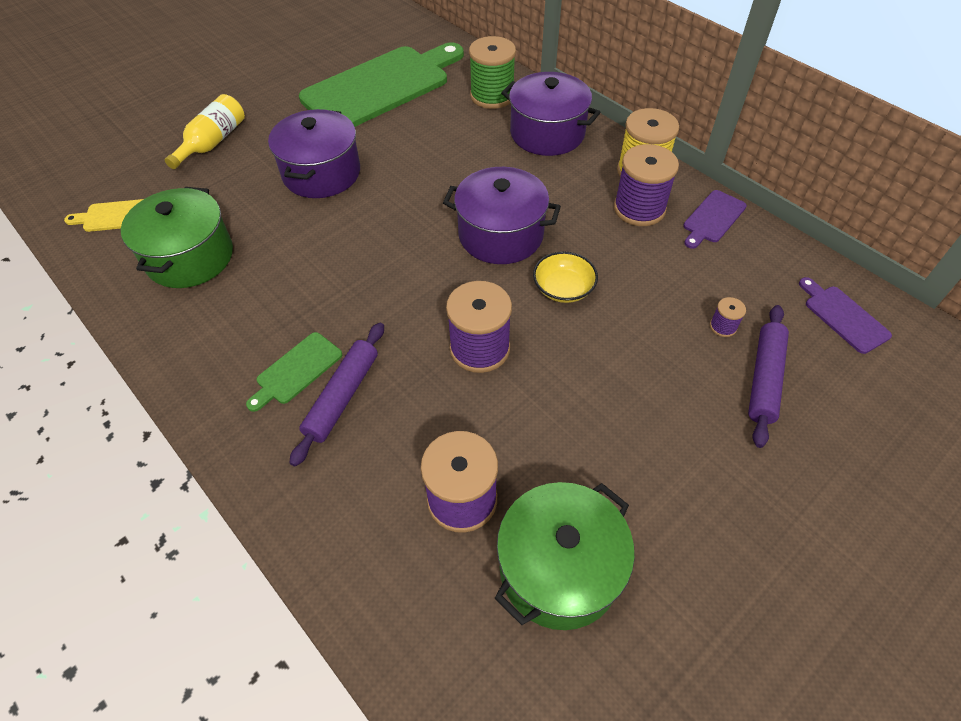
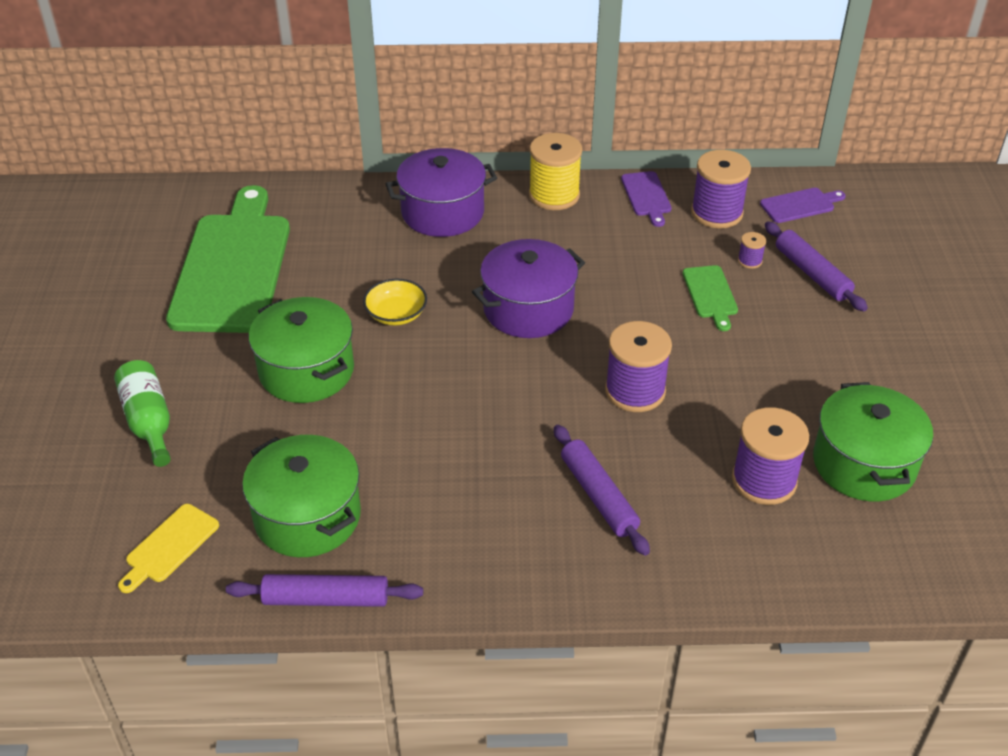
camera: 50 degrees left, 10 degrees down
yellow bottle [165,94,245,169] -> green bottle [114,360,171,467]
green cutting board [246,332,342,412] -> green cutting board moved to [683,265,738,331]
purple pot [268,109,360,198] -> green pot [249,297,354,403]
green spool [469,36,516,109] -> none
yellow bowl [533,252,598,303] -> yellow bowl moved to [363,279,427,326]
purple spool [614,144,679,226] -> purple spool moved to [691,150,751,228]
purple cutting board [799,277,892,354] -> purple cutting board turned 150 degrees clockwise [760,188,846,223]
none -> purple rolling pin [226,574,423,607]

